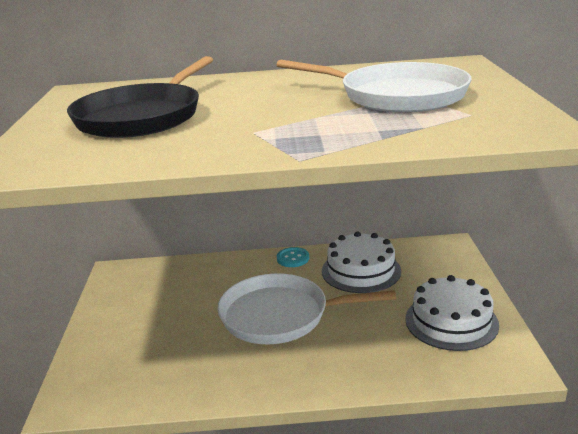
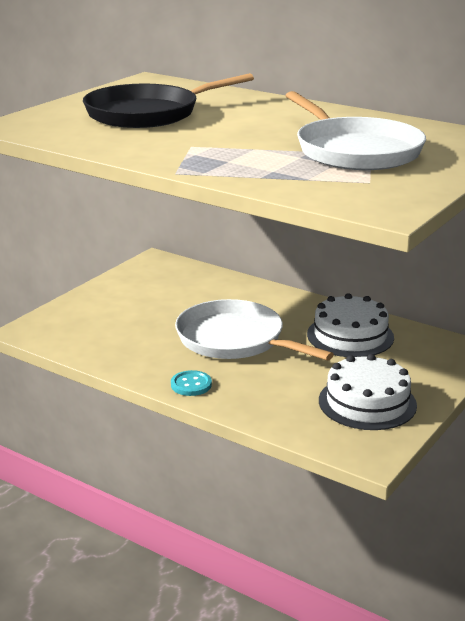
camera: 35 degrees right, 0 degrees up
turquoise button [277,247,309,267] -> turquoise button moved to [171,370,212,396]

